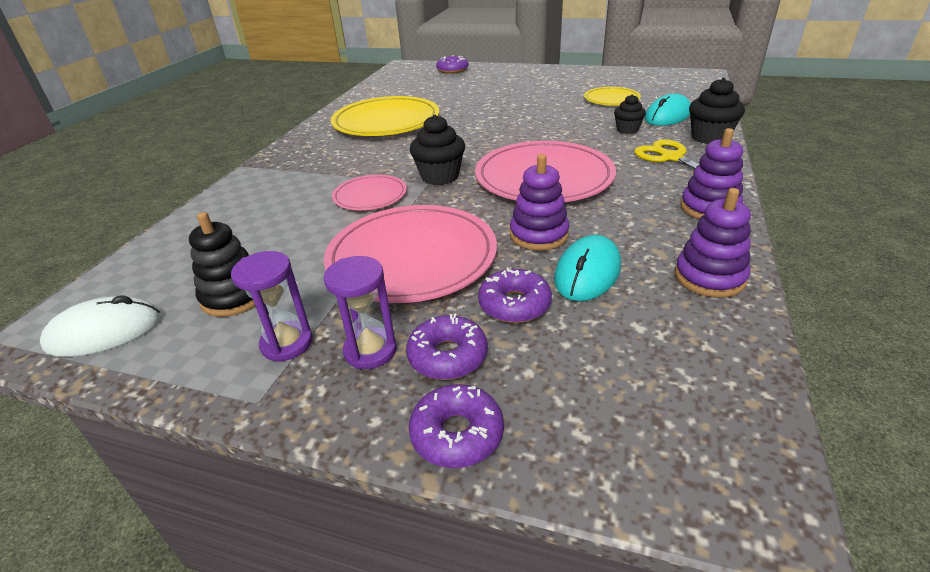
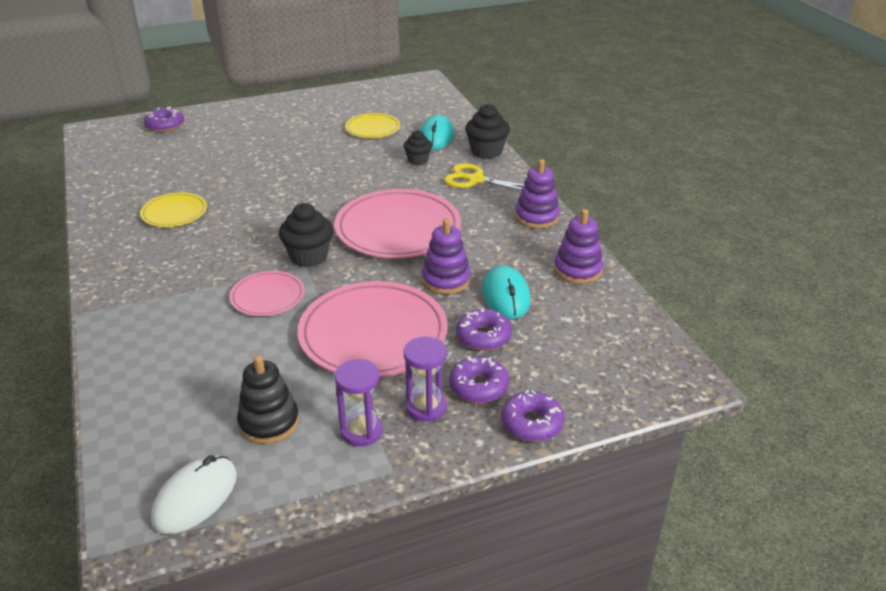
camera: 40 degrees left, 0 degrees up
yellow plate [331,96,439,136] -> yellow plate [140,192,207,227], size x0.53

